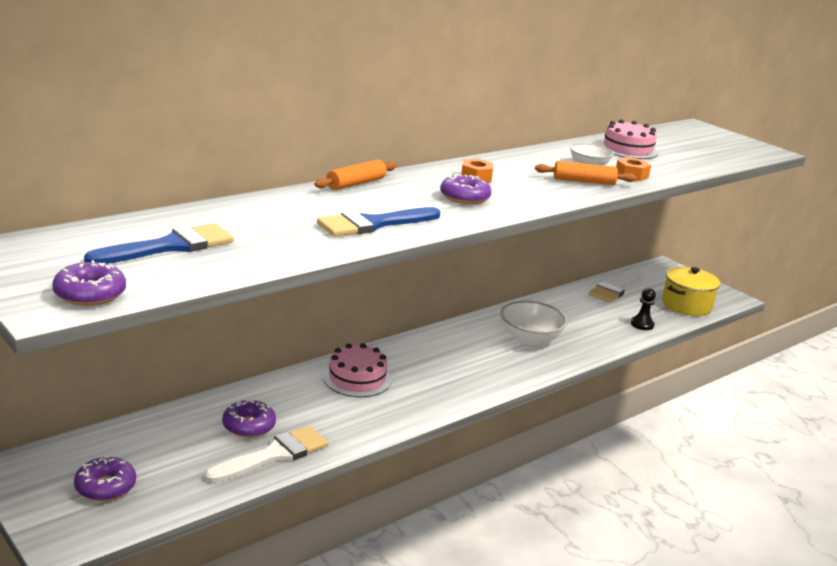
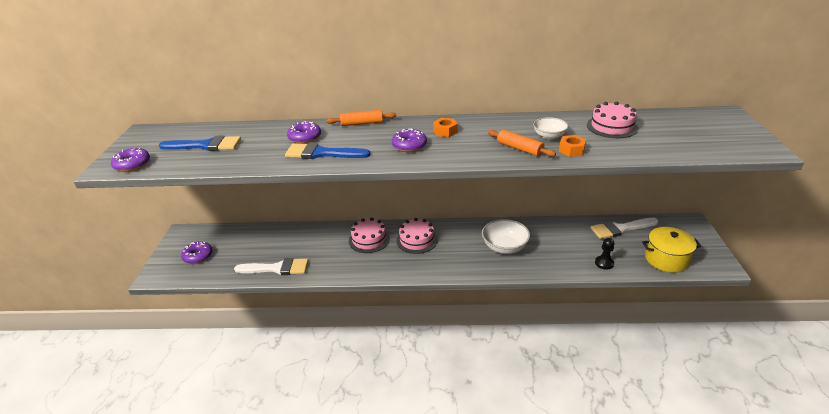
camera: 45 degrees right, 10 degrees up
purple donut [222,399,276,438] -> purple donut moved to [287,121,321,144]
none -> pink cake [396,218,438,254]

